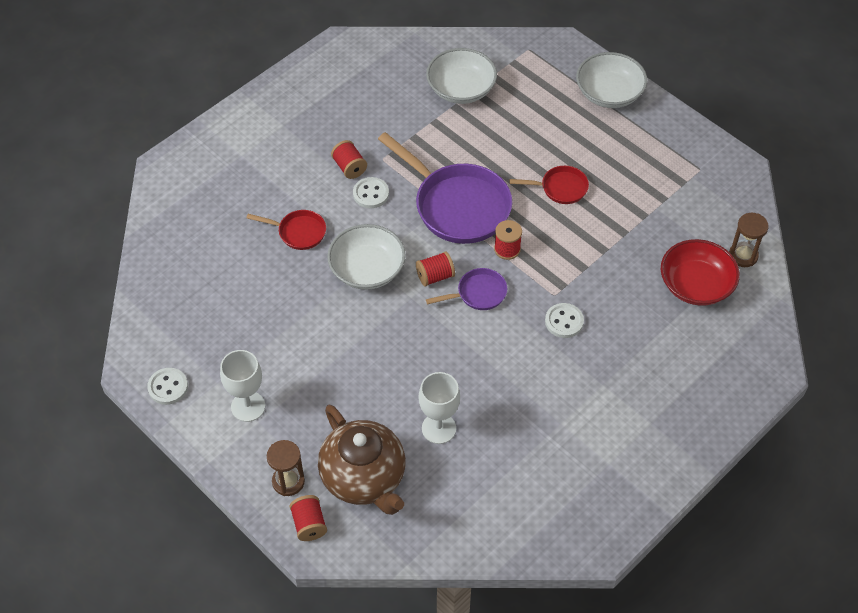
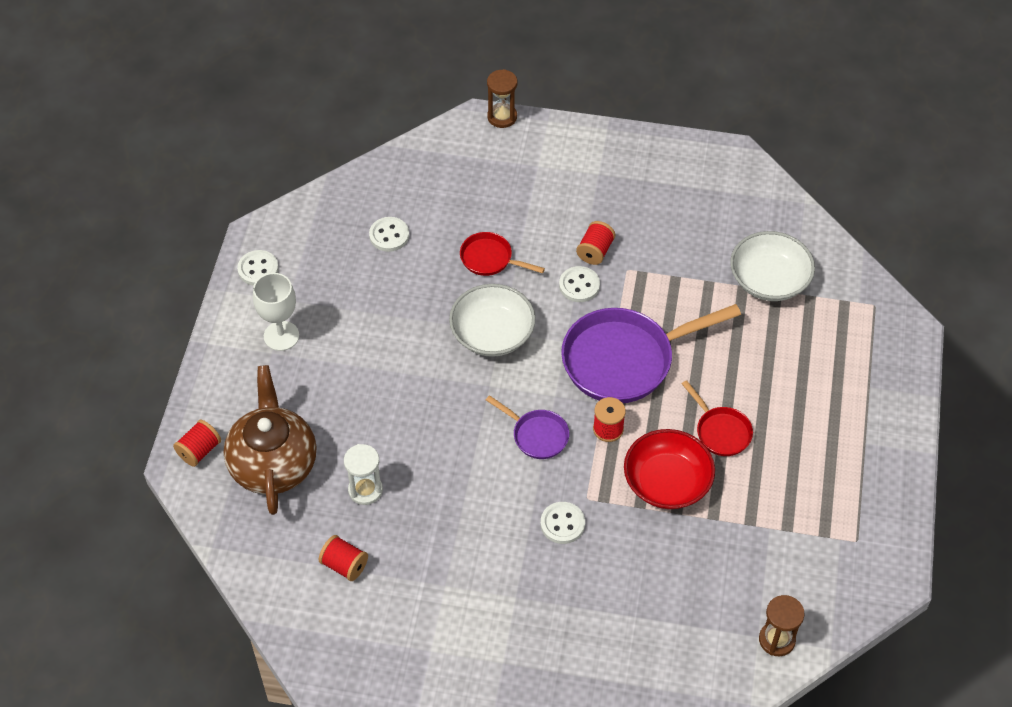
camera: 55 degrees right, 0 degrees up
red pan [247,210,326,250] -> red pan turned 135 degrees clockwise [460,232,545,276]
brown hourglass [267,440,305,496] -> brown hourglass moved to [487,69,517,128]
brown teapot [318,405,406,515] -> brown teapot turned 150 degrees clockwise [224,365,317,515]
purple pan [378,132,512,244] -> purple pan turned 60 degrees clockwise [561,304,741,403]
red spool [416,251,455,287] -> red spool moved to [319,535,368,581]
white goblet [419,372,460,444] -> white hourglass [344,444,383,505]
white bowl [576,52,647,108] -> none
red bowl [661,239,740,306] -> red bowl moved to [624,429,715,509]
none -> white button [369,217,409,252]

